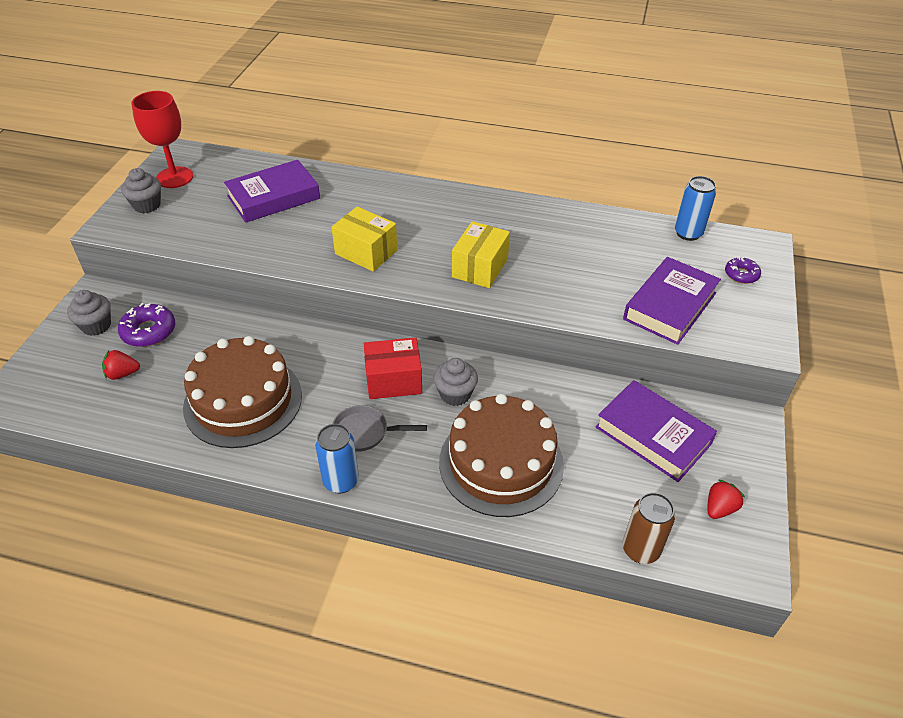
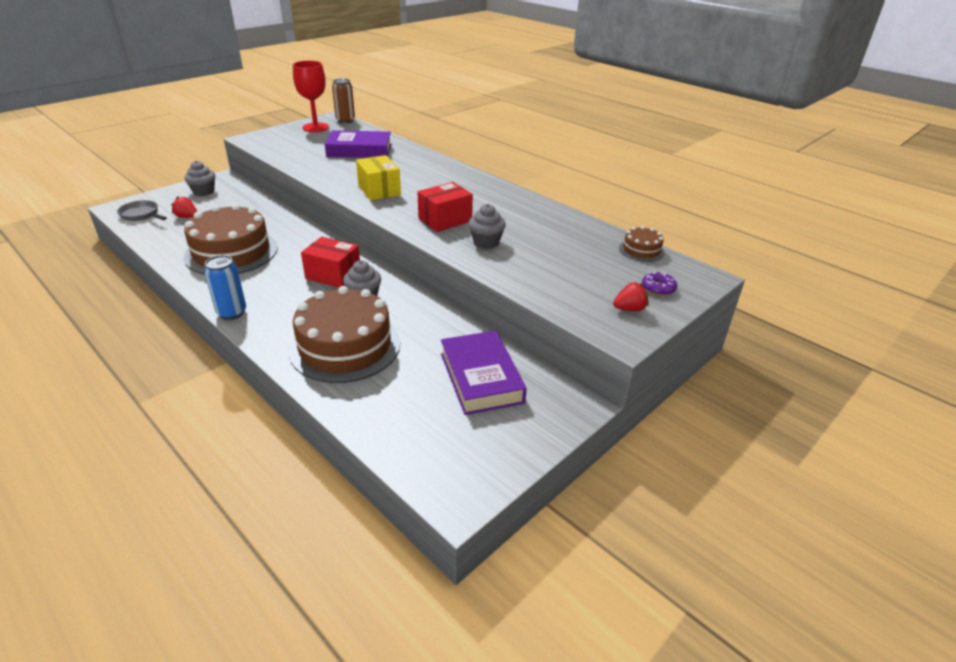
camera: 30 degrees right, 10 degrees down
purple donut [118,303,175,347] -> none
grey cupcake [121,168,161,213] -> grey cupcake moved to [469,204,506,249]
grey pan [332,405,427,452] -> grey pan moved to [117,200,167,221]
yellow box [452,221,510,288] -> red box [417,182,473,232]
purple book [623,257,721,345] -> none
brown can [623,492,675,564] -> brown can moved to [332,78,355,123]
blue can [675,176,716,241] -> brown cake [619,226,665,262]
red strawberry [708,479,745,519] -> red strawberry moved to [613,282,649,311]

